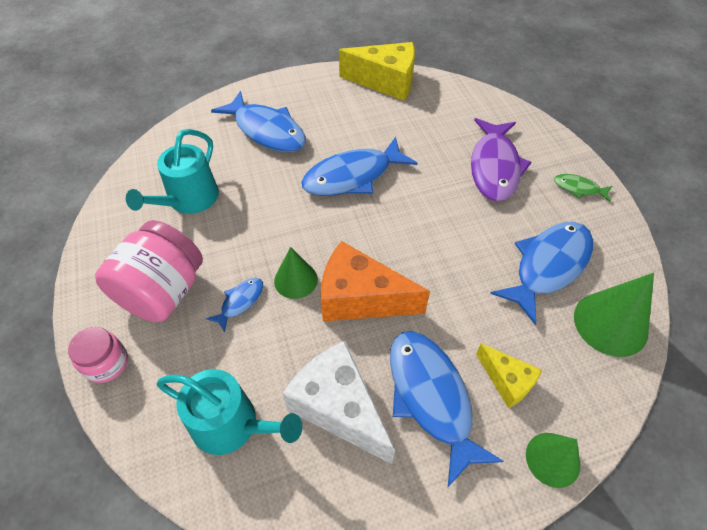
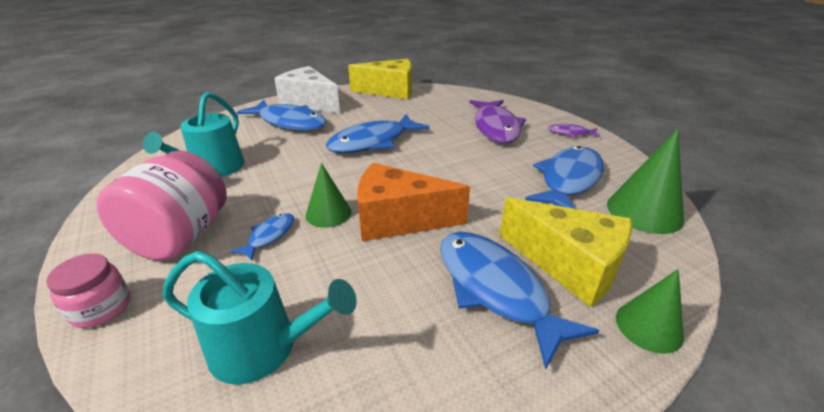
camera: 10 degrees left, 20 degrees down
white cheese [283,341,395,464] -> white cheese moved to [274,66,340,113]
yellow cheese [476,343,542,408] -> yellow cheese [499,197,632,307], size x1.79
green fish [554,174,612,202] -> purple fish [548,124,601,138]

